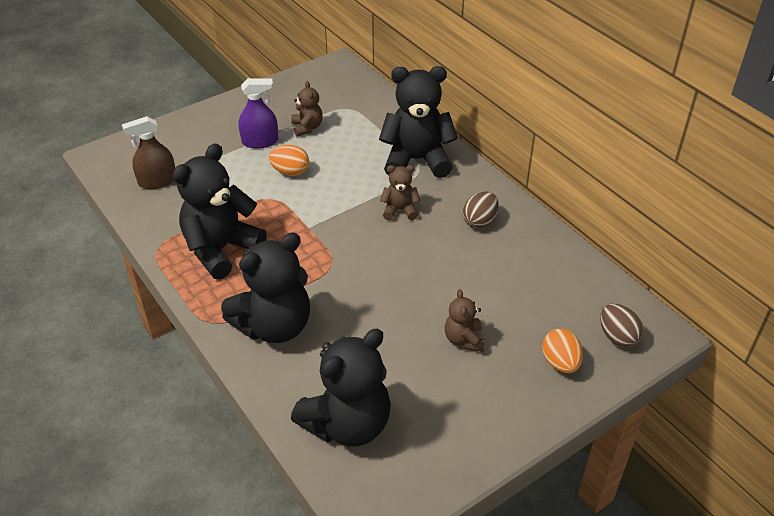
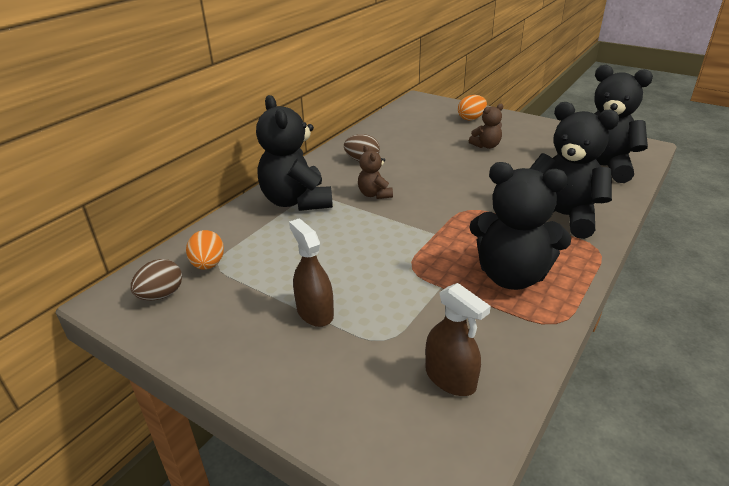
camera: 110 degrees left, 10 degrees down
purple spray bottle [239,78,278,149] -> brown spray bottle [289,219,334,327]
orange egg [269,145,309,176] -> orange egg moved to [186,230,224,270]
brown teddy bear [291,81,323,137] -> none
brown egg [600,304,644,347] -> brown egg moved to [130,259,182,300]

